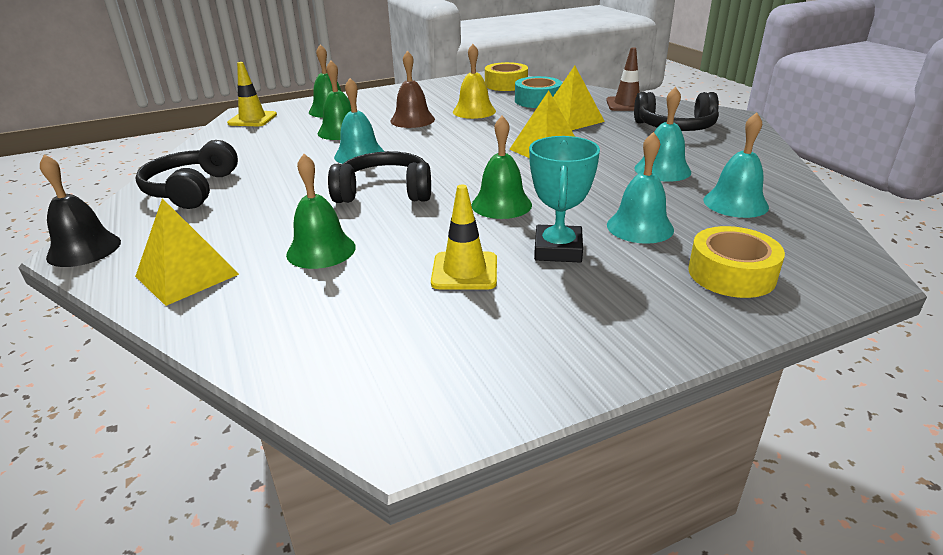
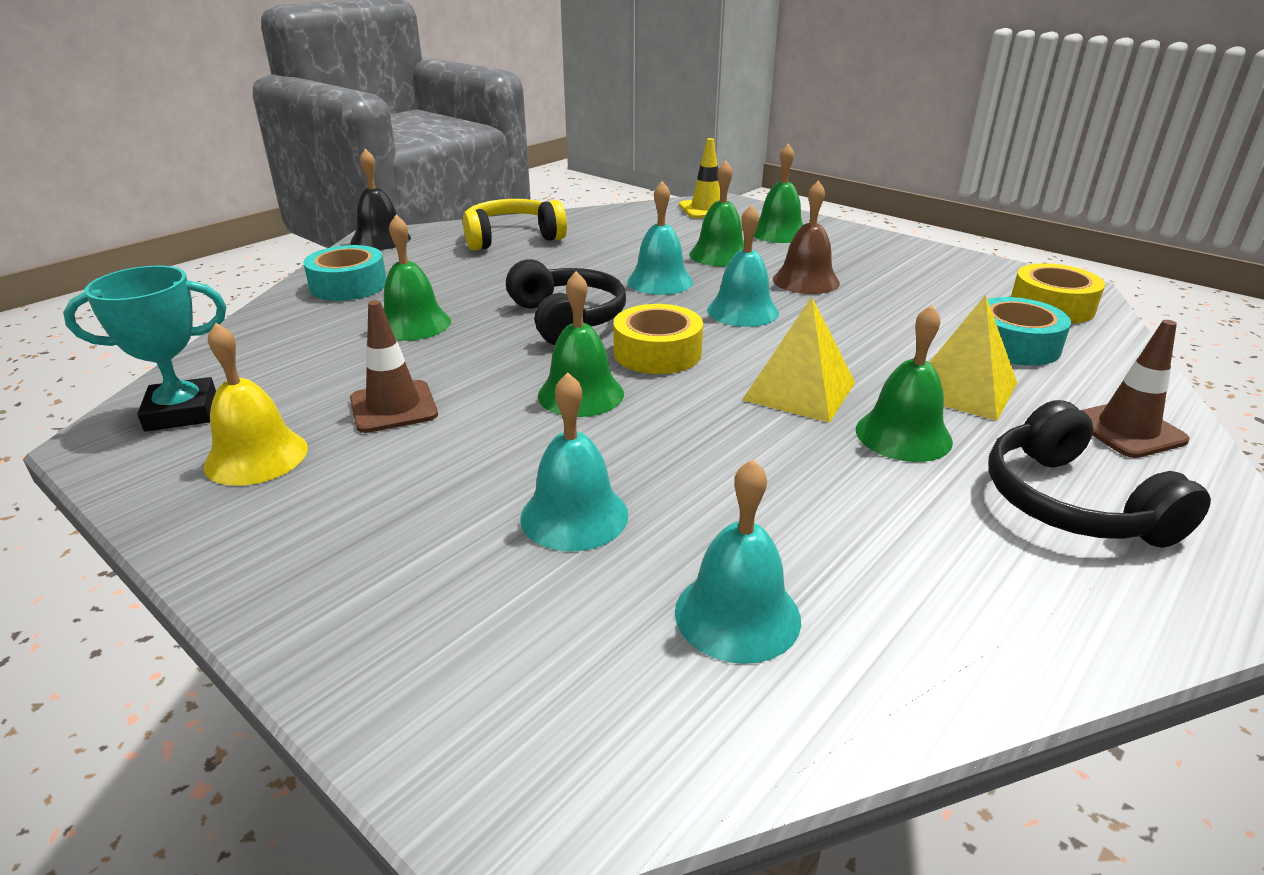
camera: 65 degrees right, 0 degrees up
yellow pyramid [135,198,239,306] -> turquoise tape [303,245,386,301]
black headphones [136,140,238,209] -> yellow headphones [463,199,567,251]
yellow traffic cone [431,185,497,290] -> brown traffic cone [350,300,438,433]
yellow bell [453,44,496,119] -> yellow bell moved to [204,323,308,486]
turquoise trophy [529,136,600,262] -> turquoise trophy moved to [63,266,226,431]
turquoise bell [634,87,691,182] -> turquoise bell moved to [707,204,779,327]
yellow tape [688,226,785,298] -> yellow tape moved to [614,304,703,374]
none -> green bell [856,305,953,462]

